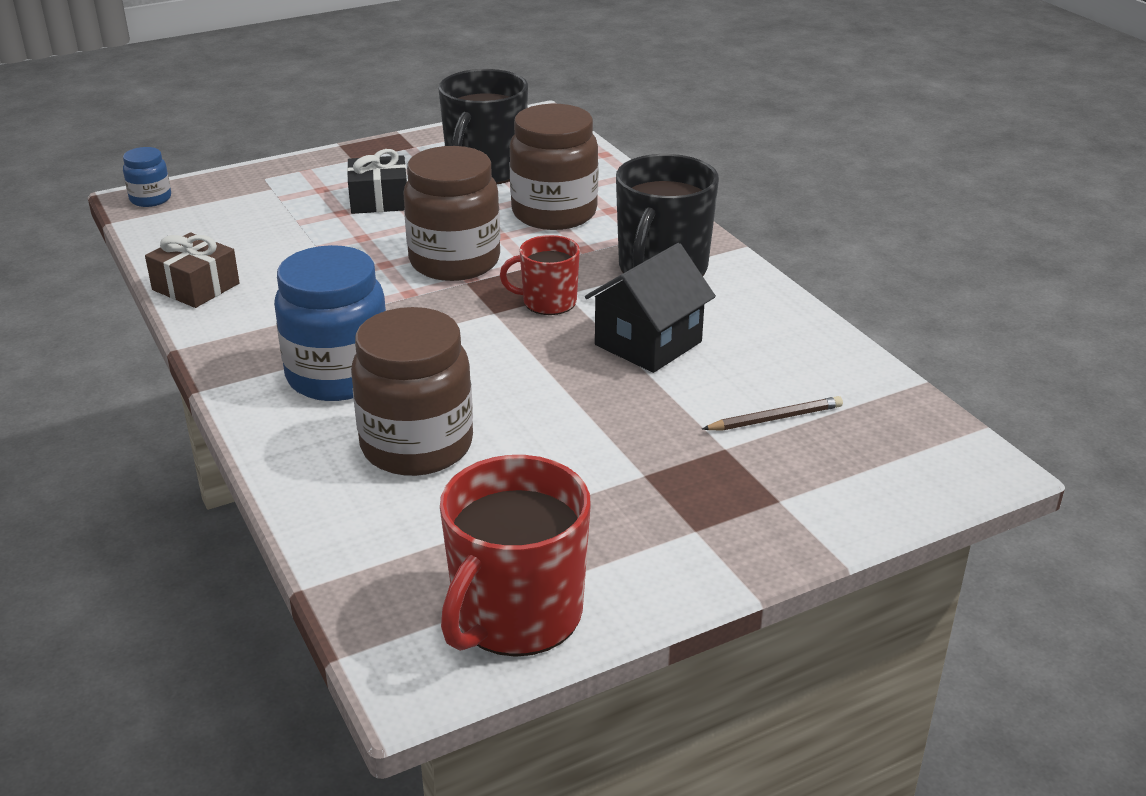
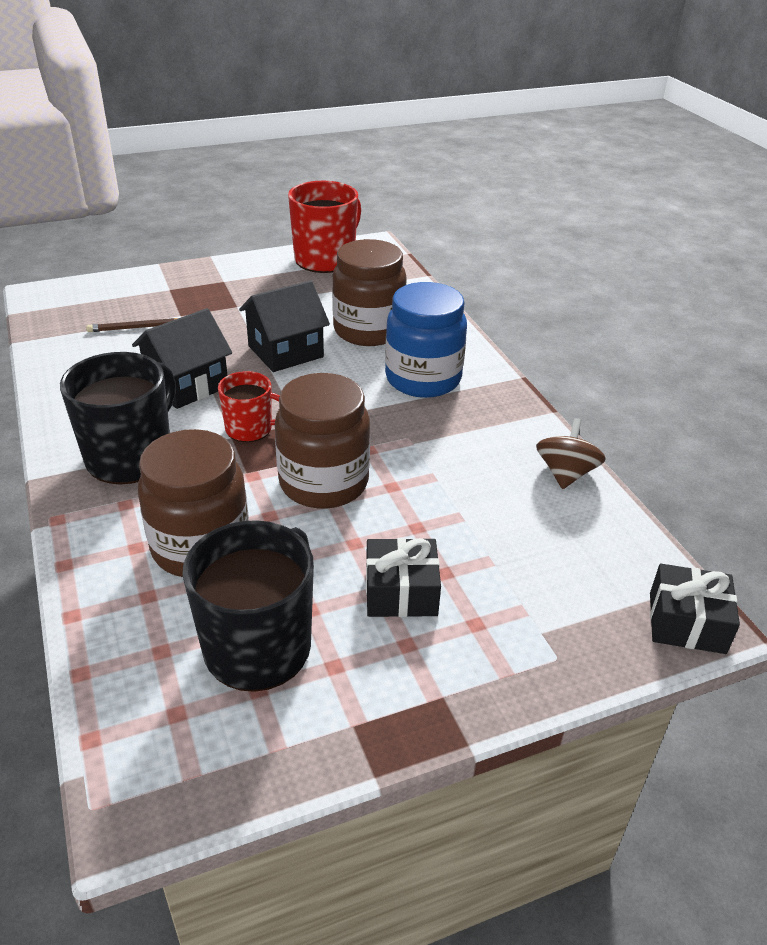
camera: 175 degrees left, 5 degrees up
blue jar [123,147,171,207] -> black gift [650,564,740,654]
brown gift [145,232,240,308] -> brown spinning top [536,418,606,489]
none -> black house [239,280,330,372]

